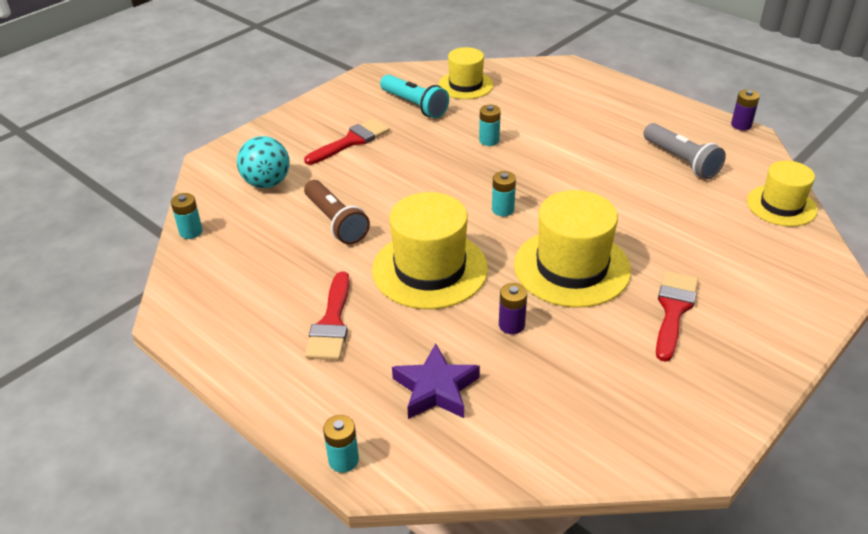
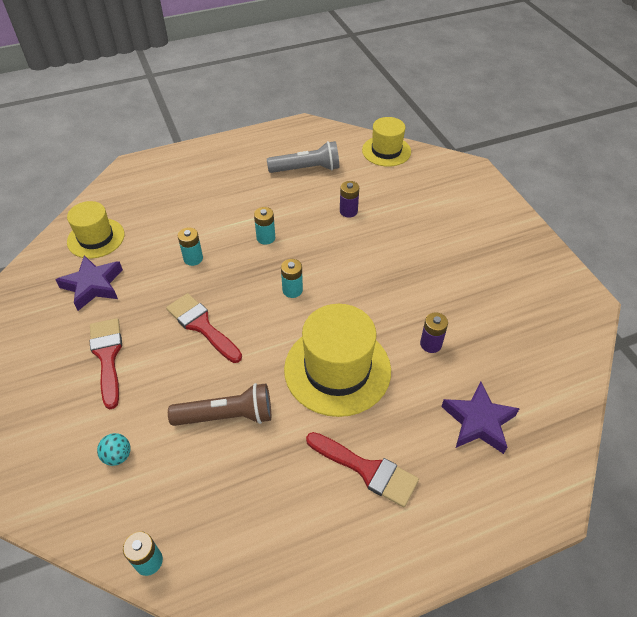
camera: 65 degrees left, 10 degrees up
turquoise ball [237,136,290,188] -> turquoise ball [97,433,131,466], size x0.53
turquoise battery [323,415,359,473] -> turquoise battery moved to [254,207,275,245]
turquoise flashlight [380,75,449,118] -> purple star [55,255,123,311]
yellow hat [514,190,631,308] -> none
red brush [656,271,698,362] -> red brush moved to [166,293,242,363]
purple battery [731,89,760,130] -> purple battery moved to [340,181,359,218]

